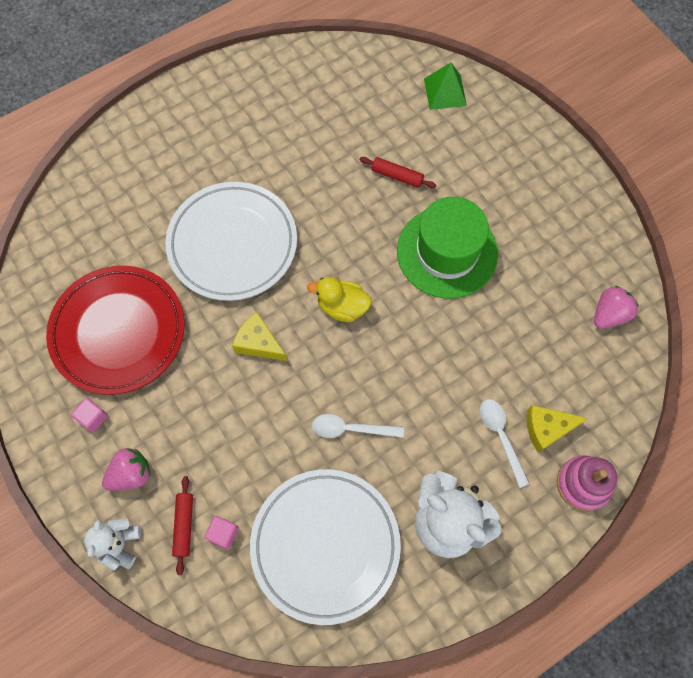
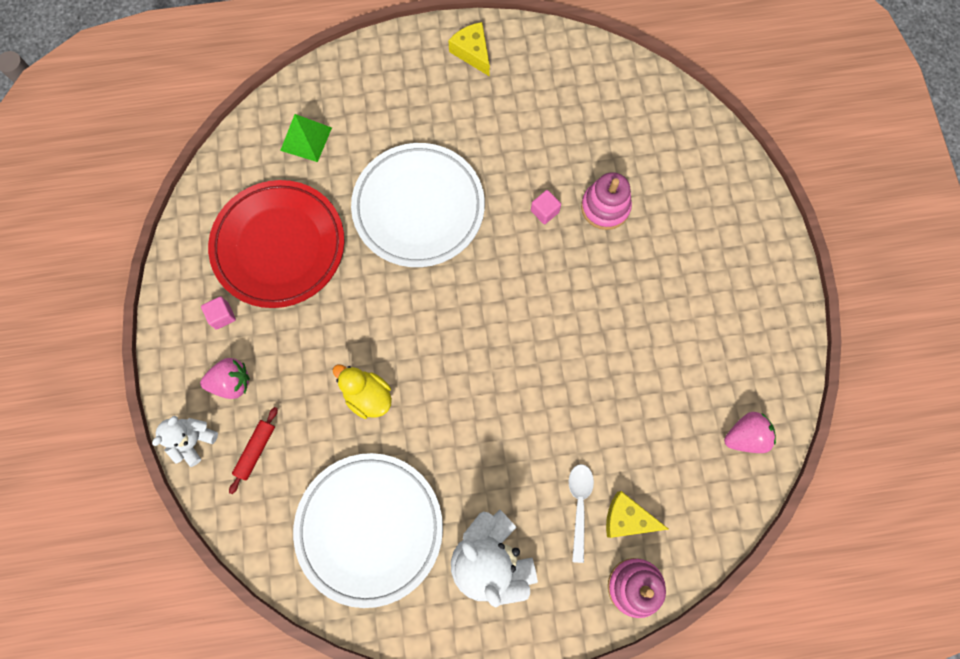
camera: 25 degrees right, 5 degrees up
pink cube [204,516,239,549] -> pink cube moved to [531,190,561,224]
yellow cheese [232,312,287,361] -> yellow cheese moved to [448,22,490,76]
yellow duck [307,277,372,322] -> yellow duck moved to [333,365,392,419]
white spoon [312,414,404,438] -> none
red rolling pin [359,157,437,188] -> pink stacking toy [581,172,632,230]
green hat [397,197,498,298] -> none
green pyramid [424,62,467,110] -> green pyramid moved to [280,114,332,162]

